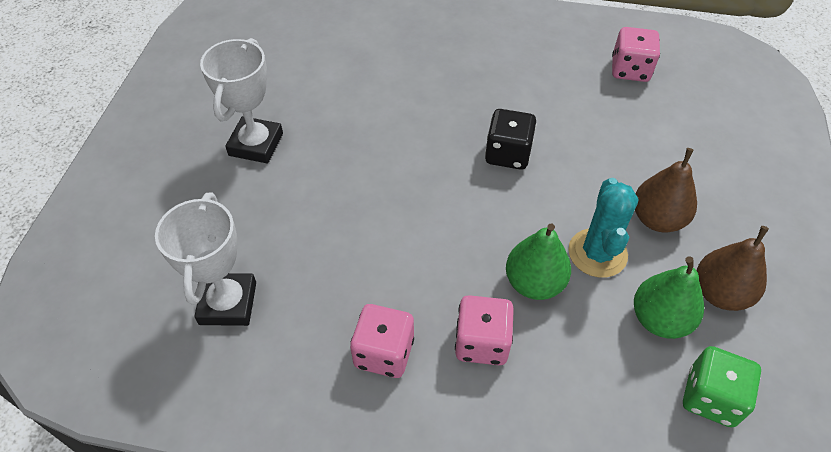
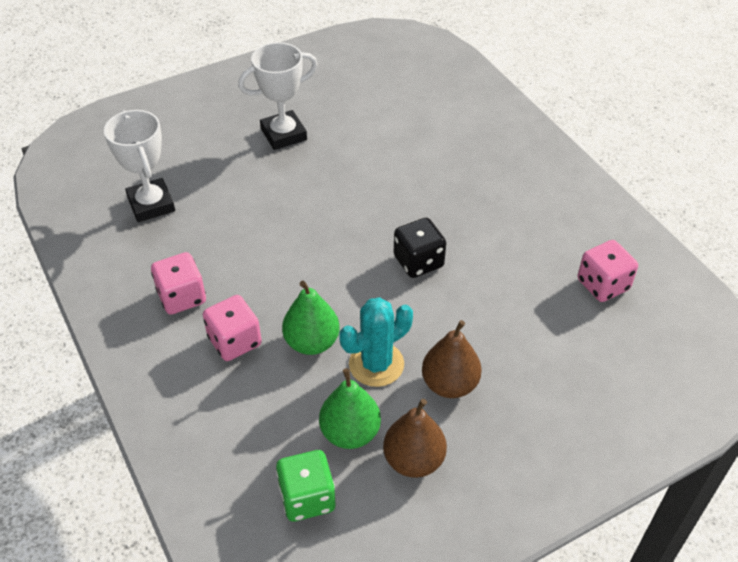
camera: 50 degrees right, 5 degrees down
white trophy [155,192,256,326] -> white trophy turned 75 degrees counterclockwise [104,110,175,222]

